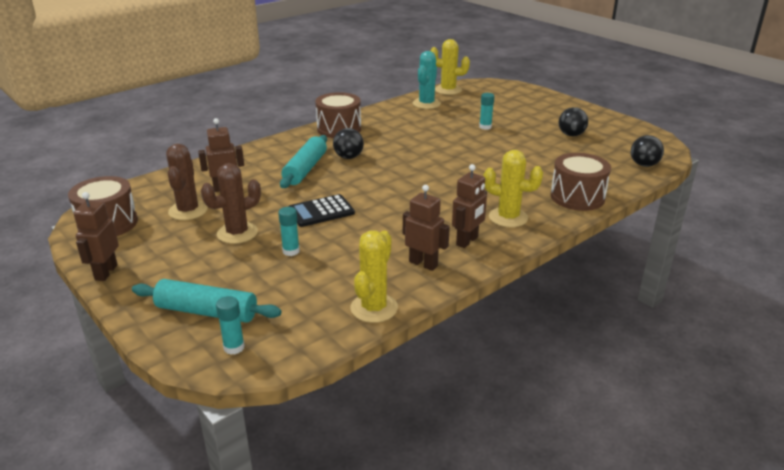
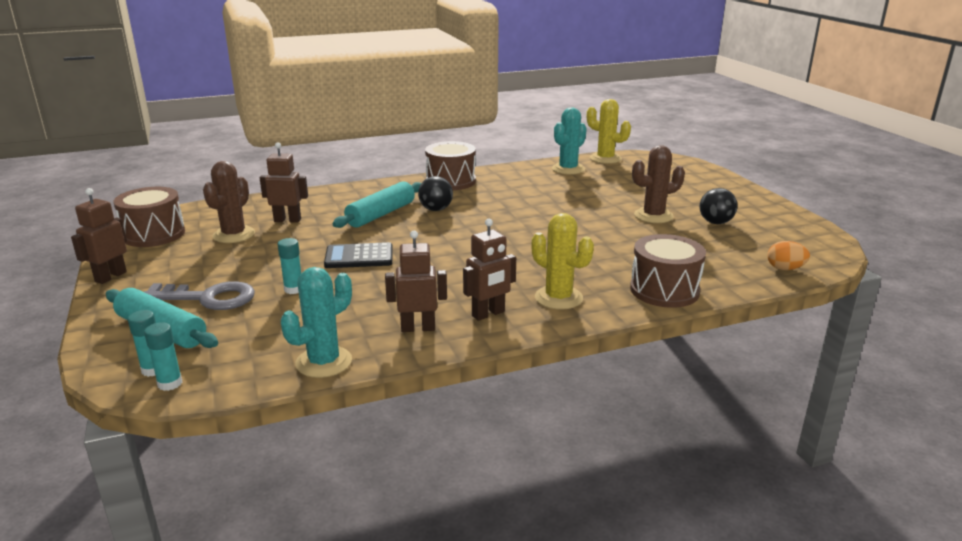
camera: 20 degrees right, 5 degrees down
brown cactus [201,163,261,244] -> brown cactus moved to [632,145,685,223]
yellow cactus [350,230,398,323] -> turquoise cactus [281,267,352,378]
brown robot [403,185,450,271] -> brown robot turned 60 degrees counterclockwise [385,231,447,332]
turquoise glue stick [479,93,494,130] -> turquoise glue stick moved to [144,322,182,391]
black ball [631,135,664,167] -> orange egg [767,241,810,270]
none -> grey key [144,281,255,310]

